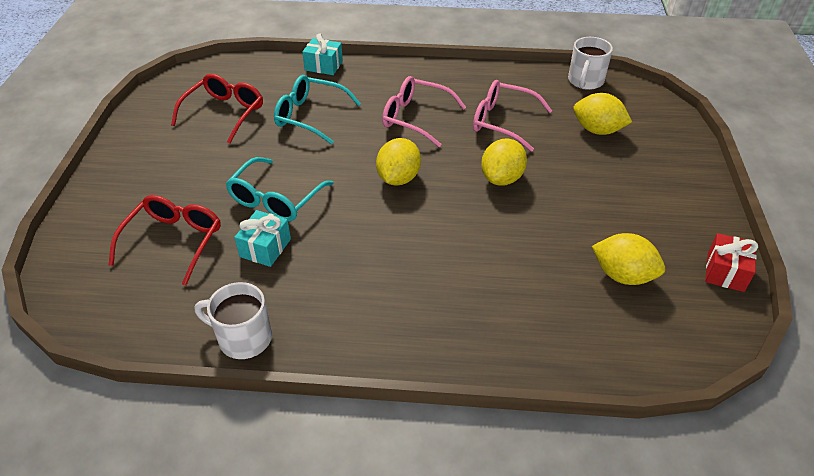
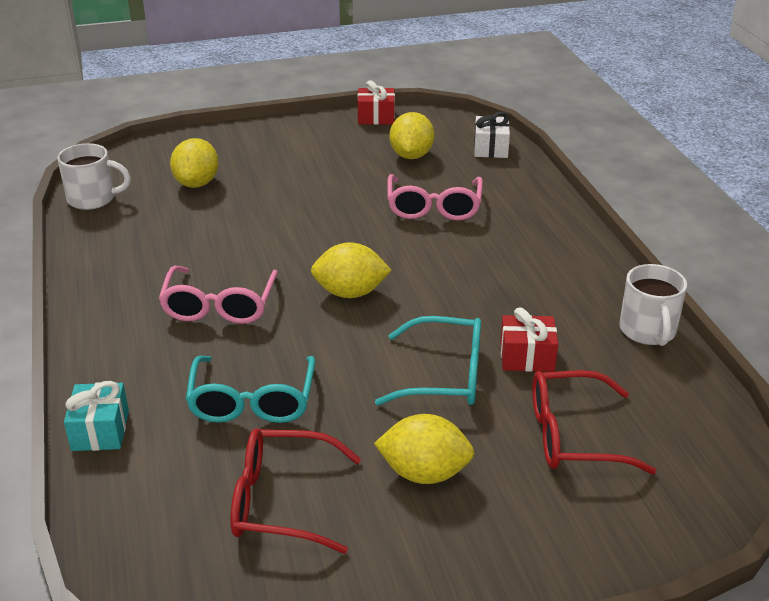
camera: 110 degrees left, 10 degrees down
turquoise gift [234,210,291,267] -> red gift [500,307,558,372]
pink glasses [473,80,552,151] -> pink glasses moved to [387,174,483,221]
yellow lemon [481,138,527,186] -> yellow lemon moved to [374,414,475,484]
none -> white gift [474,112,510,158]

